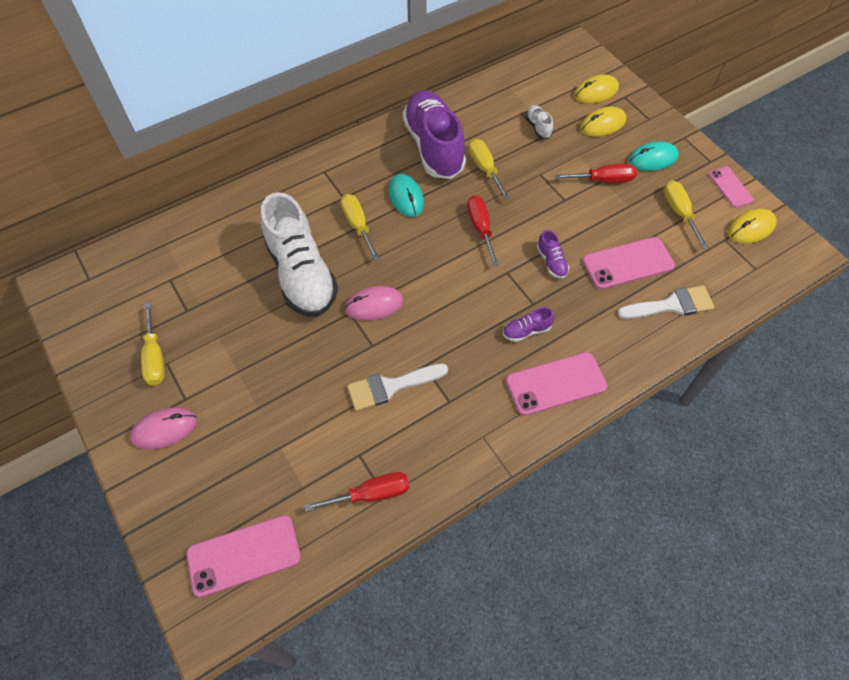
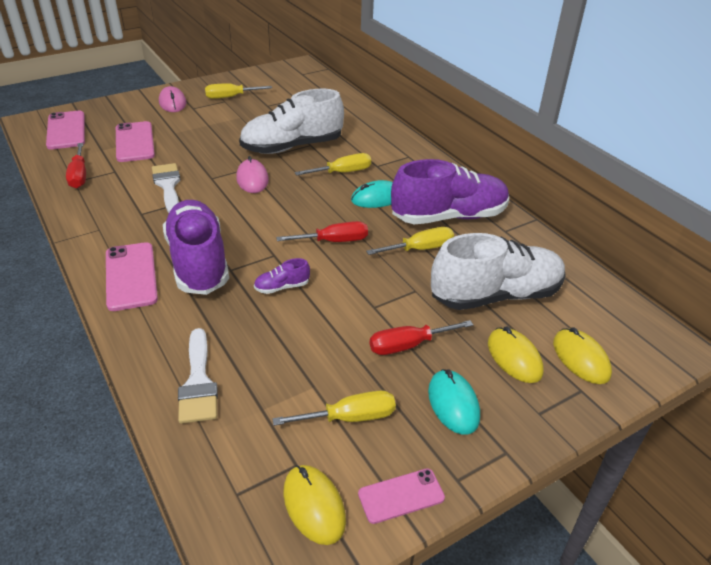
camera: 90 degrees right, 20 degrees down
purple shoe [503,307,555,342] -> purple shoe [163,200,229,295], size x2.49
white shoe [526,105,553,139] -> white shoe [431,233,566,310], size x2.49
red screwdriver [554,164,637,183] -> red screwdriver turned 75 degrees clockwise [370,320,473,355]
pink phone [582,237,675,289] -> pink phone moved to [116,121,155,162]

